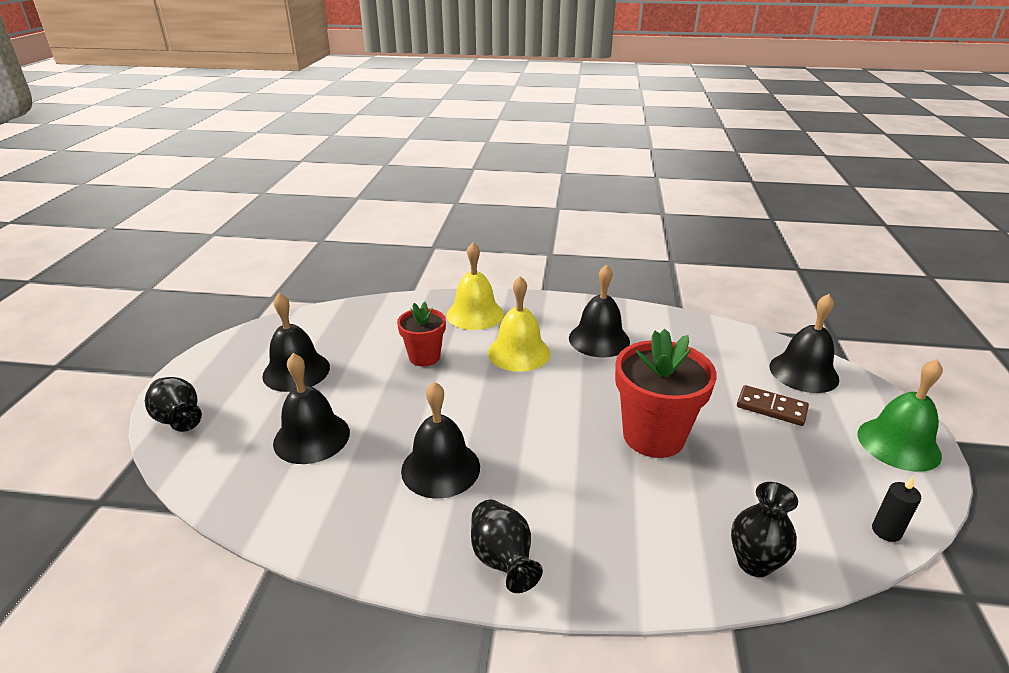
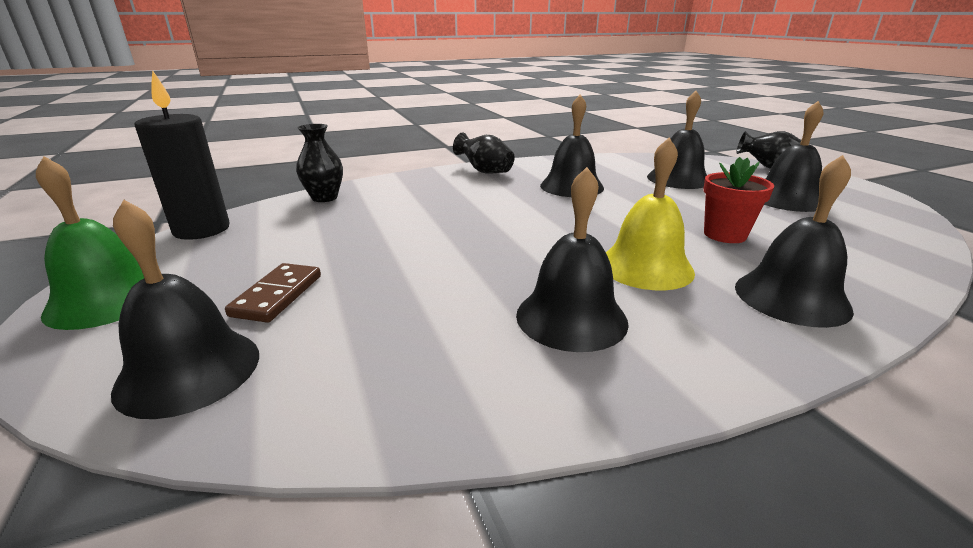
camera: 150 degrees right, 5 degrees down
yellow bell [447,242,504,330] -> black bell [735,155,854,328]
red flower pot [615,329,717,458] -> none
brown domino [737,385,809,426] -> brown domino turned 75 degrees counterclockwise [225,263,321,323]
black candle [872,476,921,542] -> black candle [135,70,230,240], size x2.11

